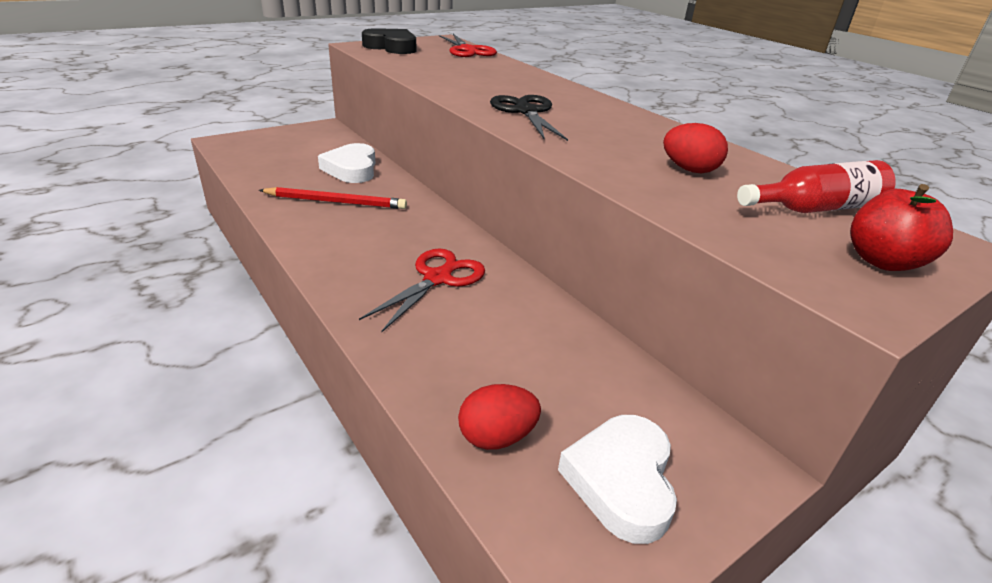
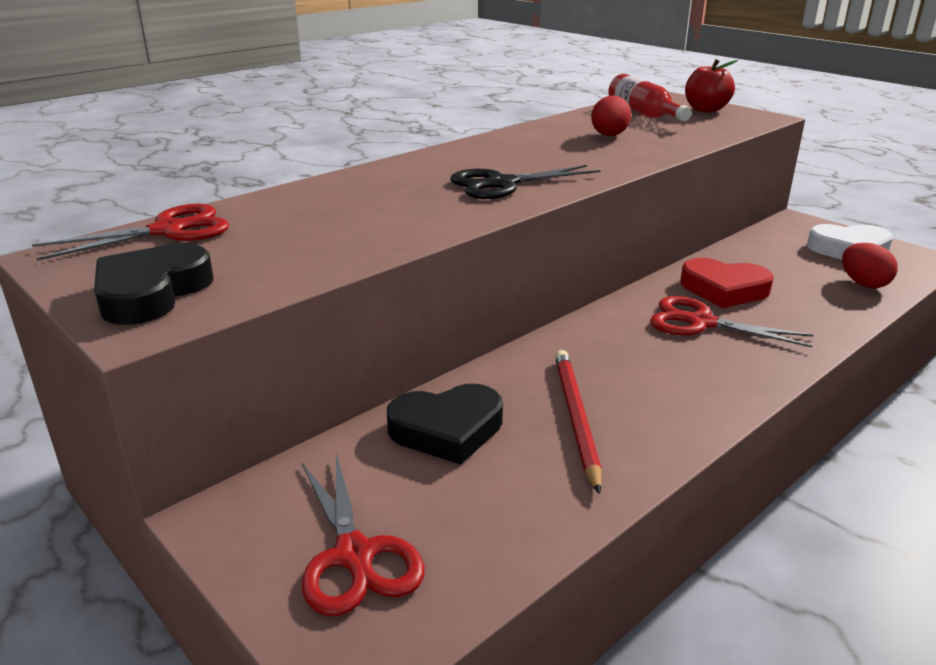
camera: 95 degrees left, 5 degrees down
white heart [318,143,375,183] -> black heart [387,384,503,465]
none -> red scissors [301,453,425,616]
none -> red heart [680,258,774,308]

